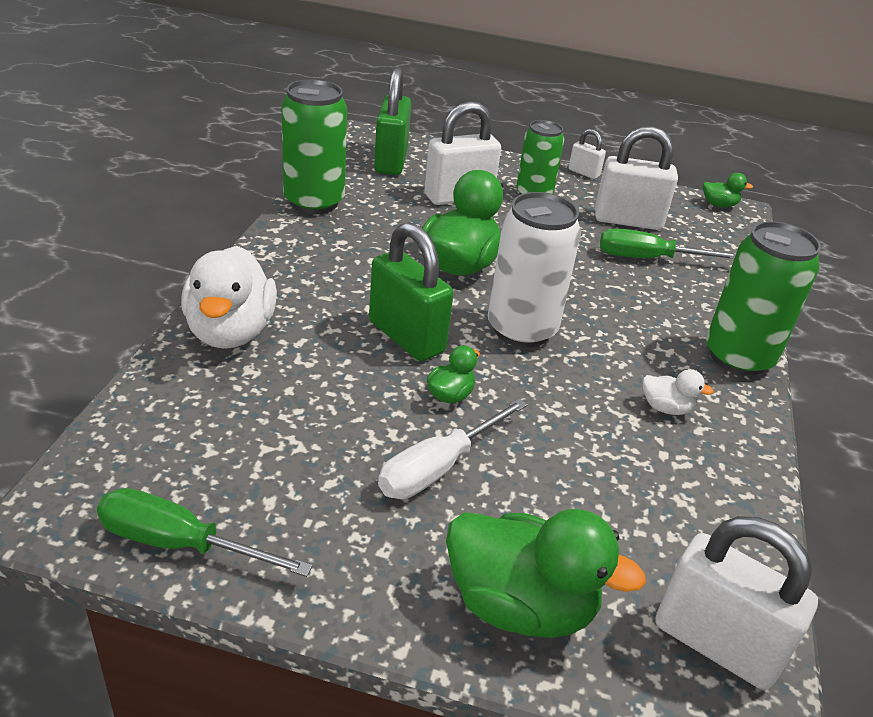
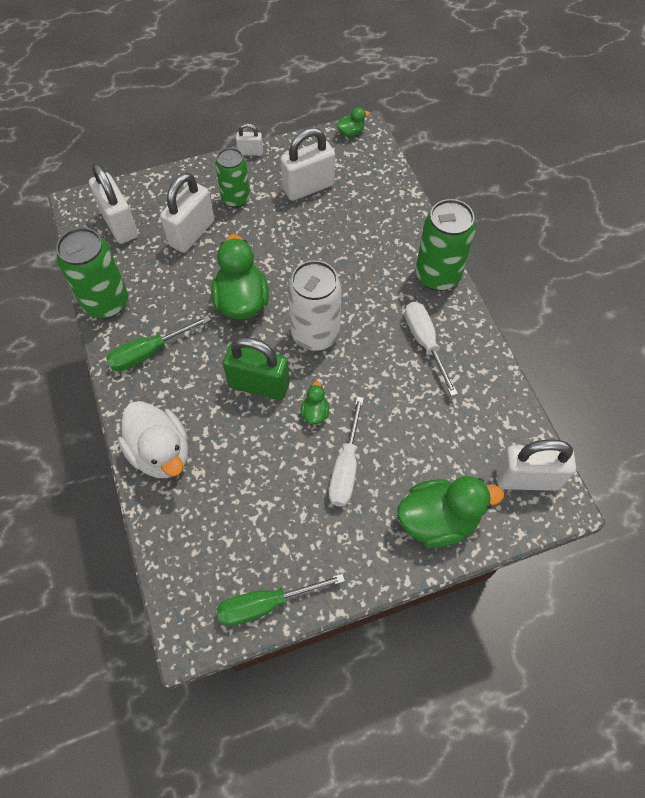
camera: 30 degrees left, 25 degrees up
green padlock [374,68,411,175] -> white padlock [89,163,138,244]
green screwdriver [600,229,736,259] -> green screwdriver moved to [106,315,211,372]
white duck [643,369,714,415] -> white screwdriver [405,302,458,396]

